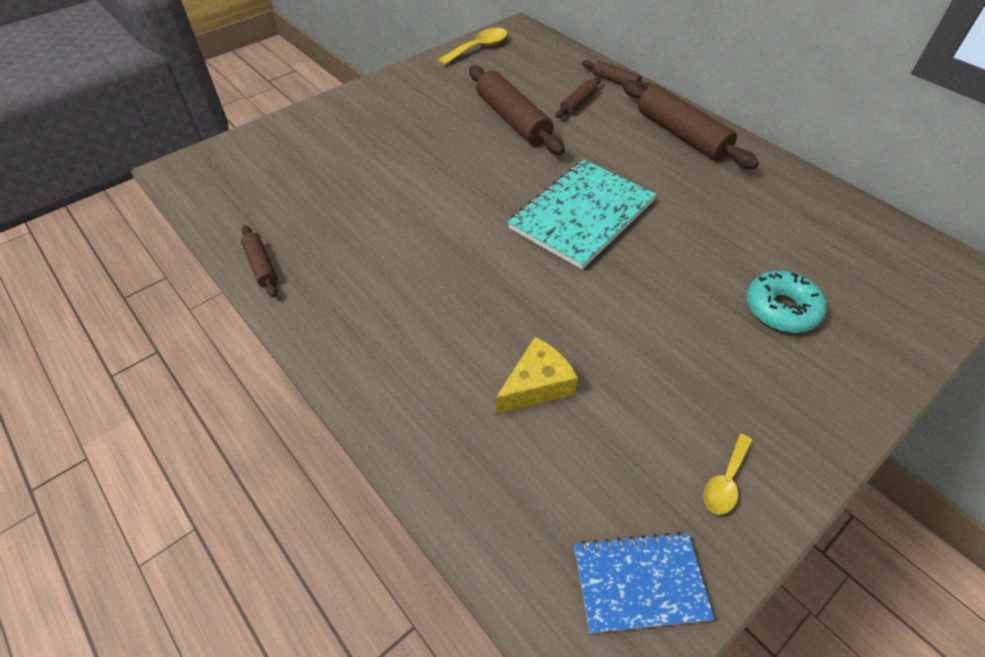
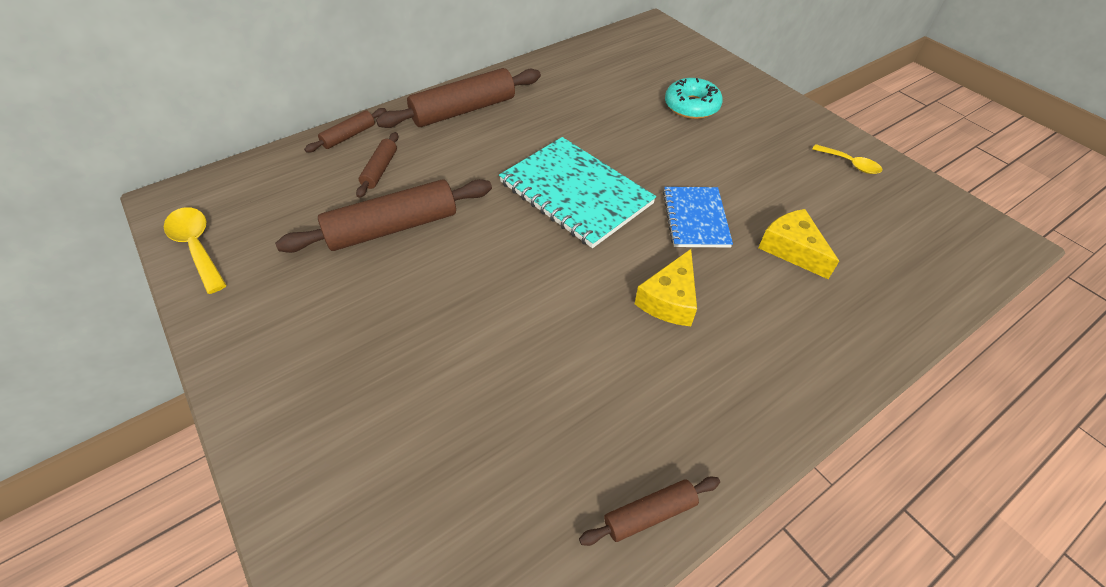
camera: 85 degrees left, 0 degrees up
brown rolling pin [556,77,601,118] -> brown rolling pin turned 60 degrees clockwise [356,132,398,198]
blue notebook [574,532,714,633] -> blue notebook moved to [663,187,733,247]
none -> yellow cheese [635,249,697,326]

